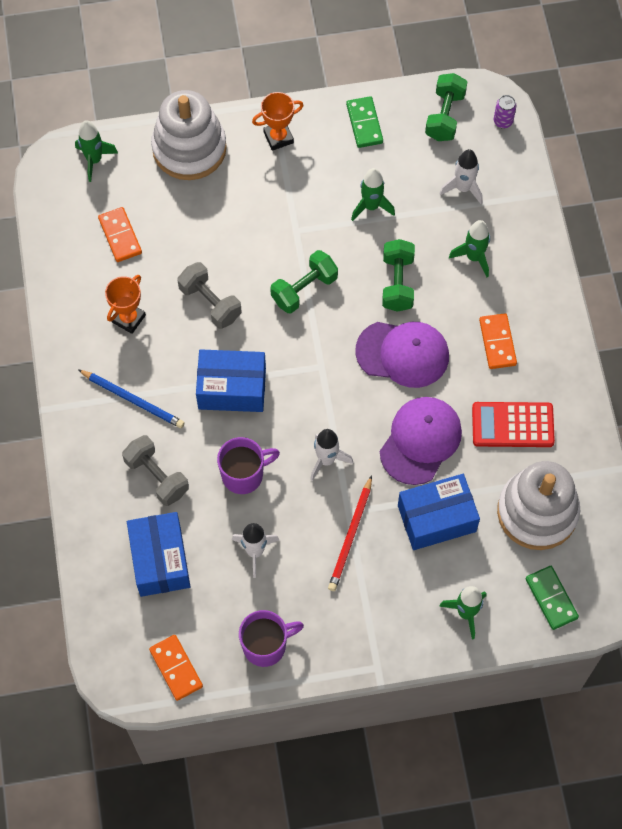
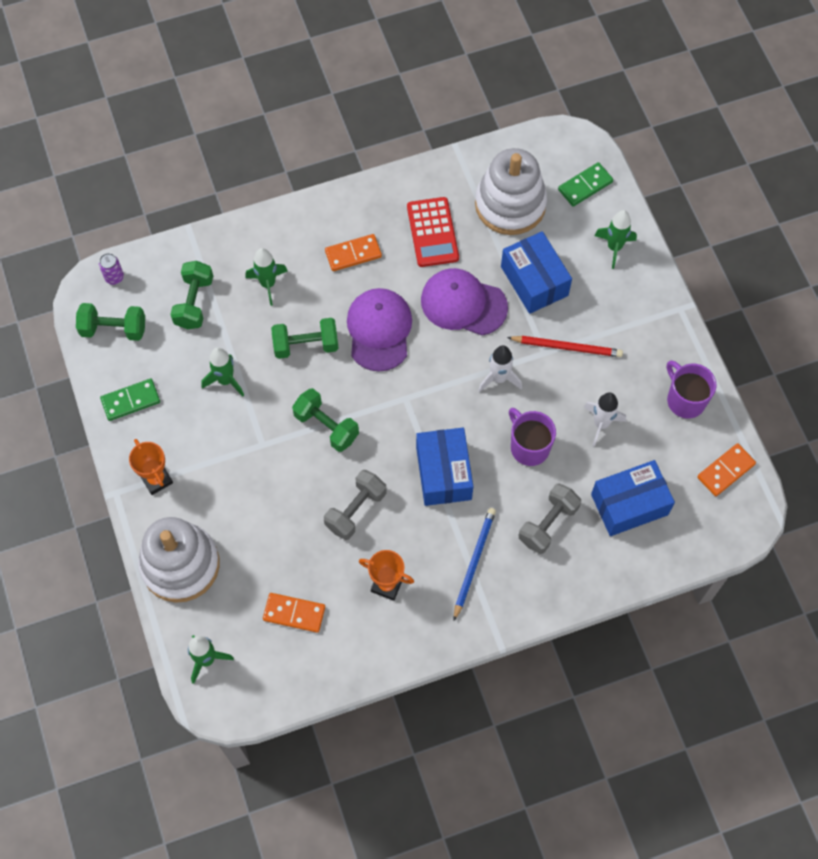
camera: 100 degrees left, 0 degrees up
orange domino [98,207,142,262] -> orange domino turned 45 degrees clockwise [263,593,325,633]
white rocket [439,149,483,204] -> green dumbbell [170,261,213,329]

